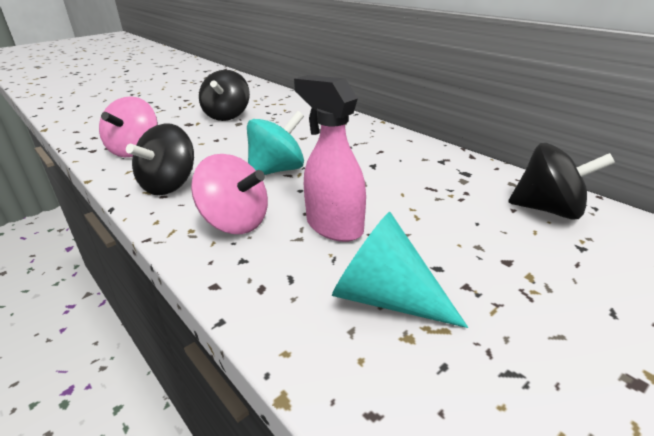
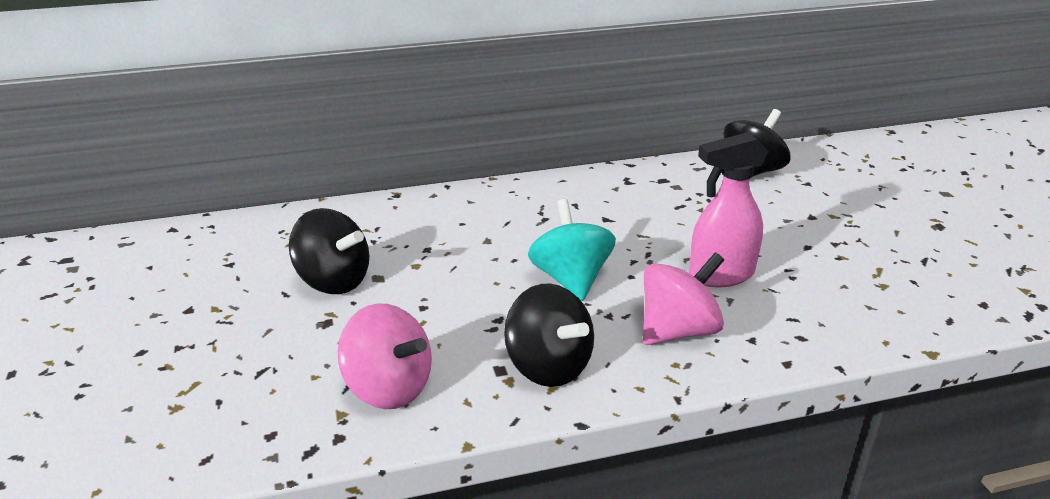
camera: 65 degrees left, 0 degrees up
turquoise cone [332,212,468,328] -> none

